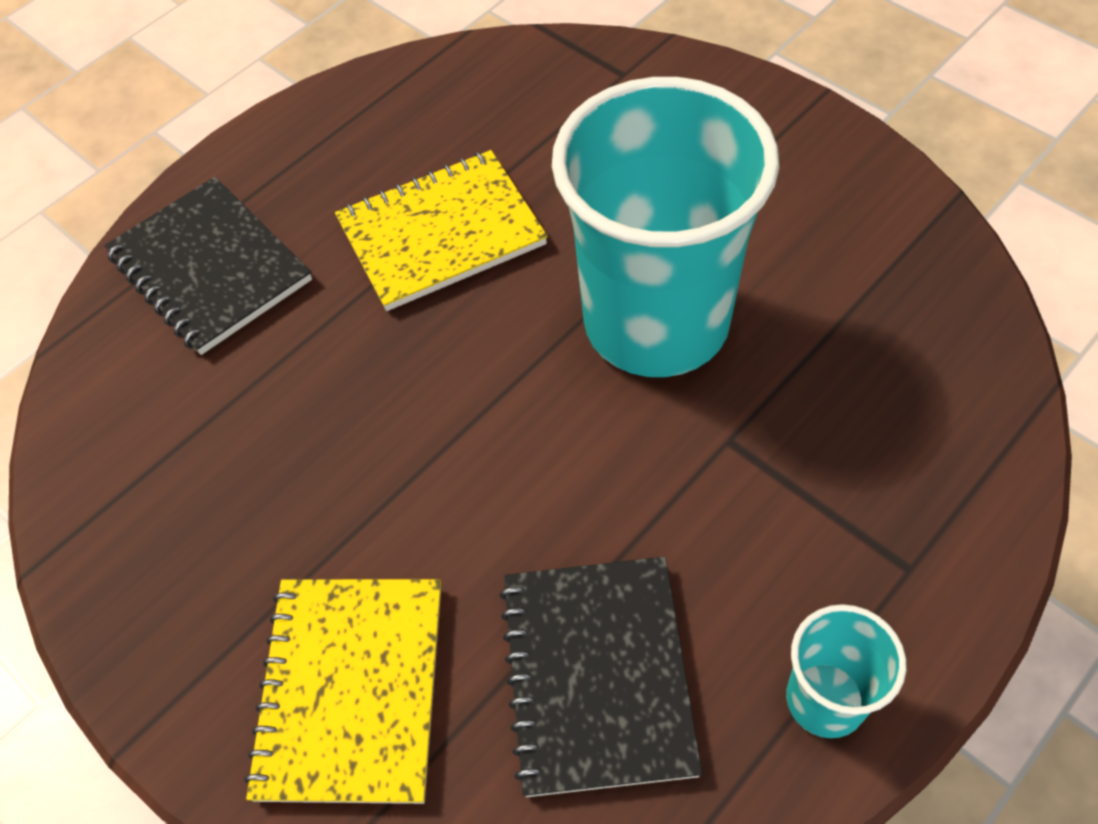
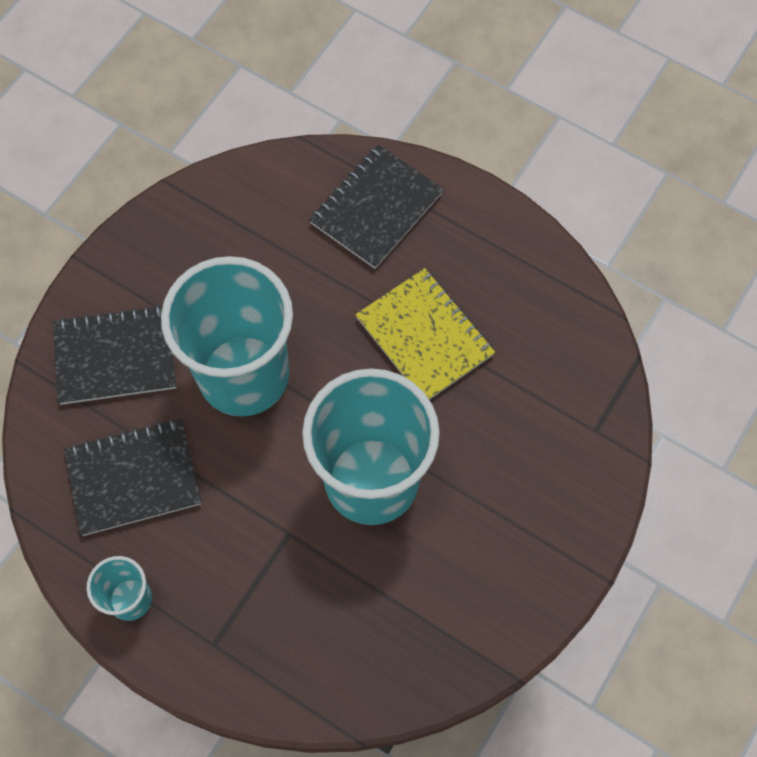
camera: 75 degrees right, 10 degrees up
yellow notebook [244,579,441,804] -> black notebook [53,305,176,405]
none -> turquoise cup [161,256,293,417]

